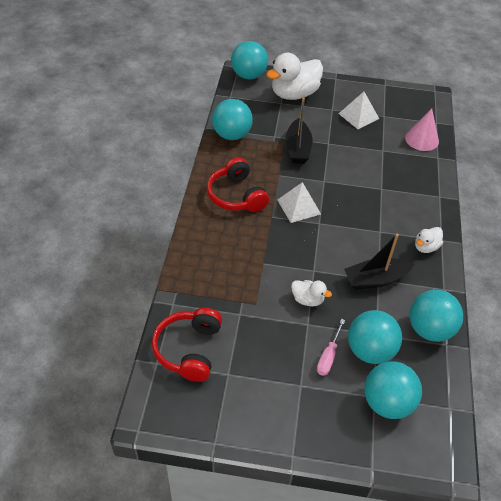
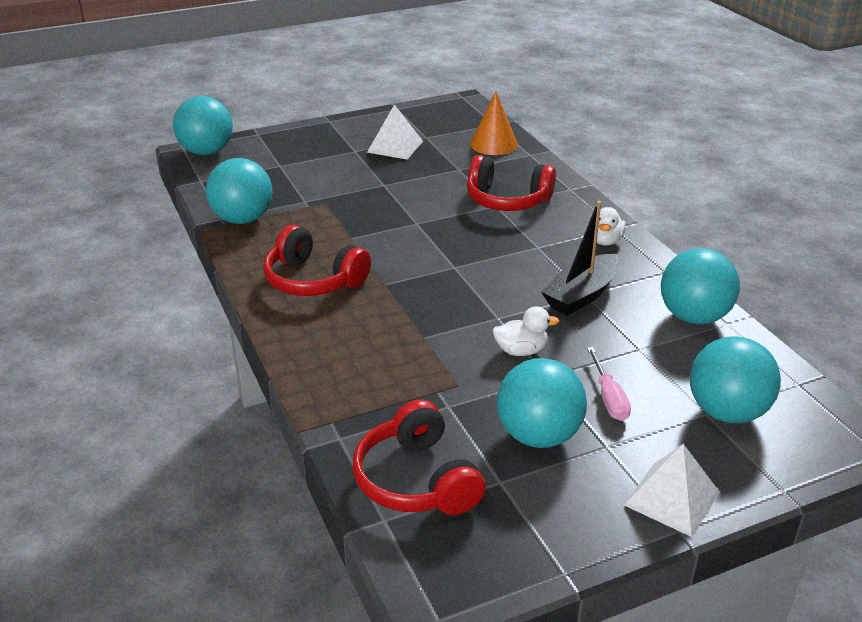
camera: 30 degrees left, 15 degrees down
white duck [266,53,323,100] -> none
white pyramid [277,182,321,223] -> white pyramid moved to [624,444,720,537]
black boat [286,98,313,164] -> none
turquoise ball [348,310,402,364] -> turquoise ball moved to [497,358,587,448]
pink cone [405,108,439,151] -> orange cone [470,92,518,155]
none -> red headphones [467,155,556,211]

